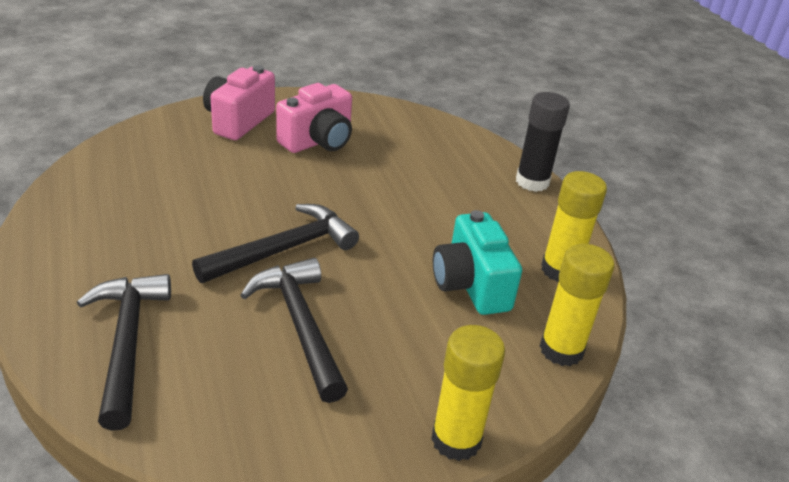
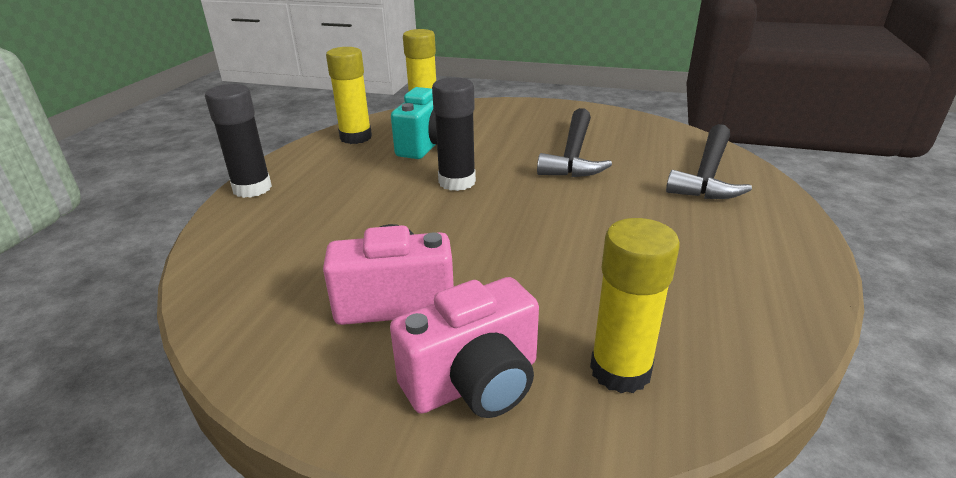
camera: 140 degrees left, 5 degrees down
black hammer [192,204,359,283] -> none
yellow glue stick [431,325,505,461] -> yellow glue stick moved to [590,218,680,393]
none -> black glue stick [432,77,476,191]

